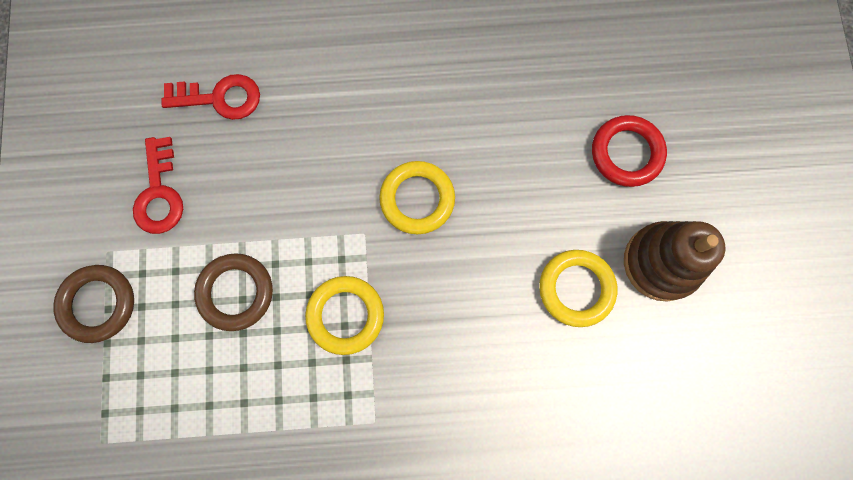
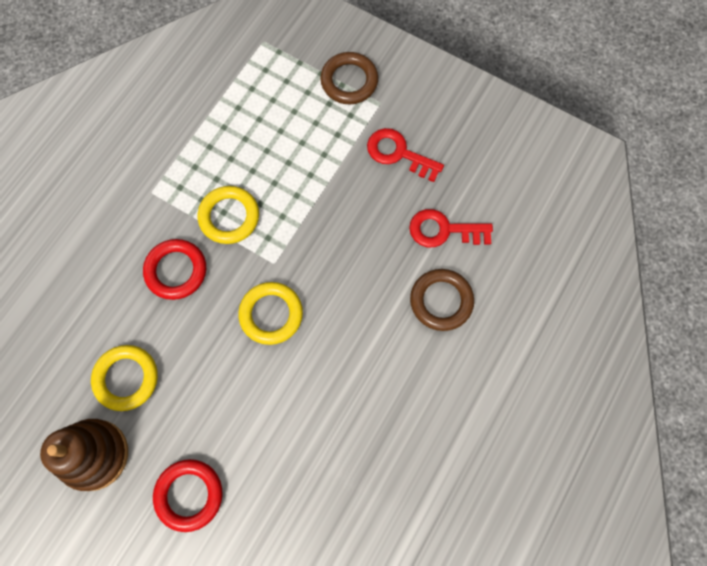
camera: 125 degrees right, 5 degrees down
red key [161,74,260,120] -> red key turned 60 degrees clockwise [409,209,493,247]
brown ring [194,253,273,331] -> brown ring moved to [410,269,474,331]
none -> red ring [143,239,206,300]

